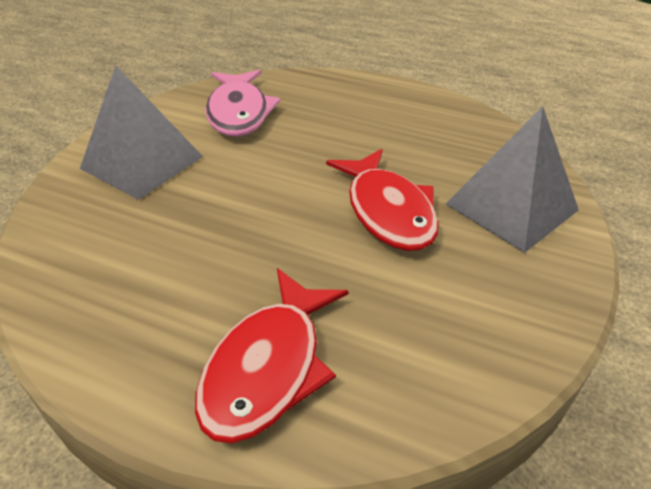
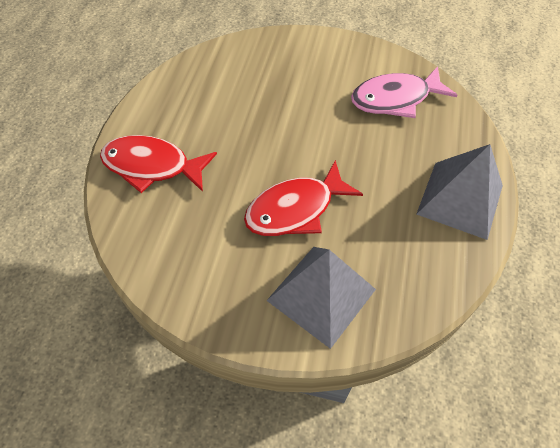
camera: 80 degrees right, 15 degrees up
grey pyramid [80,65,203,200] -> grey pyramid moved to [417,144,503,240]

